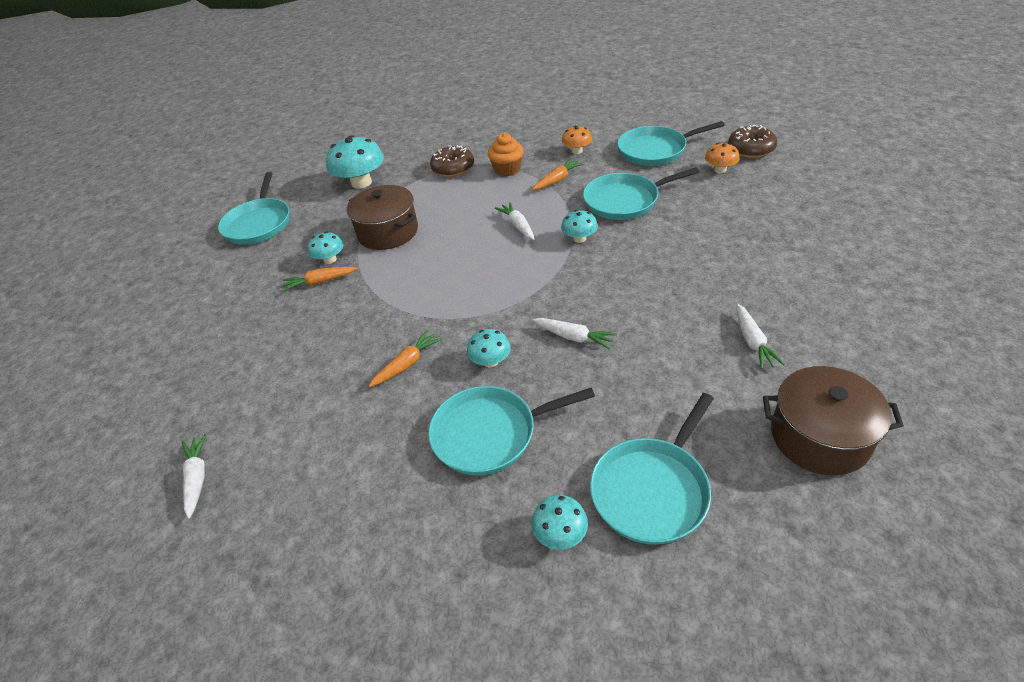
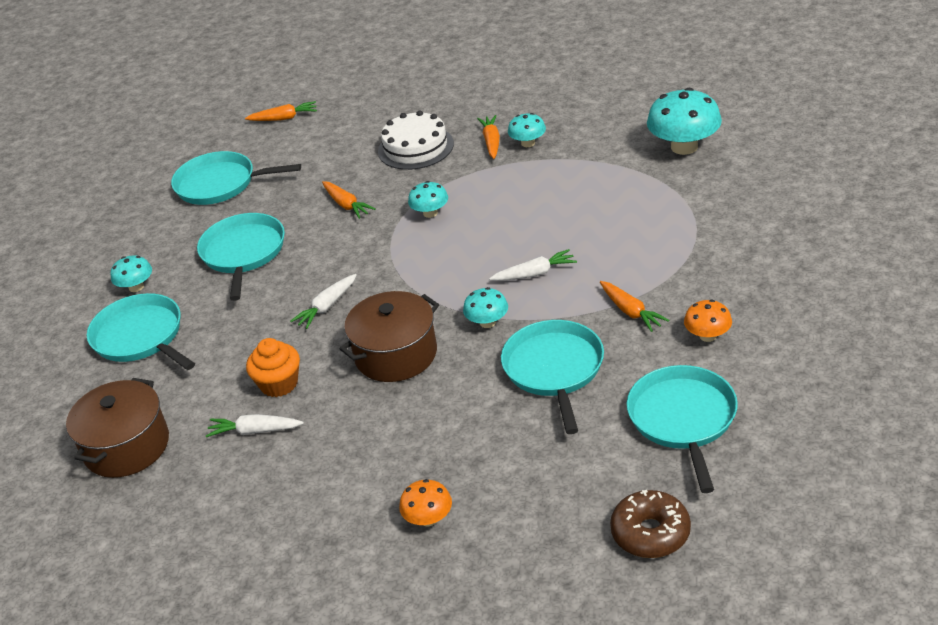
camera: 100 degrees right, 5 degrees down
white carrot [182,434,207,519] -> orange carrot [245,101,317,121]
turquoise pan [218,172,290,245] -> turquoise pan moved to [171,151,301,205]
brown pot [347,185,418,250] -> brown pot moved to [340,291,439,382]
brown donut [430,145,474,177] -> none
turquoise mushroom [467,329,511,367] -> turquoise mushroom moved to [408,181,448,218]
orange cupcake [488,133,524,176] -> orange cupcake moved to [246,338,300,397]
orange mushroom [705,143,740,173] -> orange mushroom moved to [399,479,452,526]
none -> white cake [378,111,454,170]

